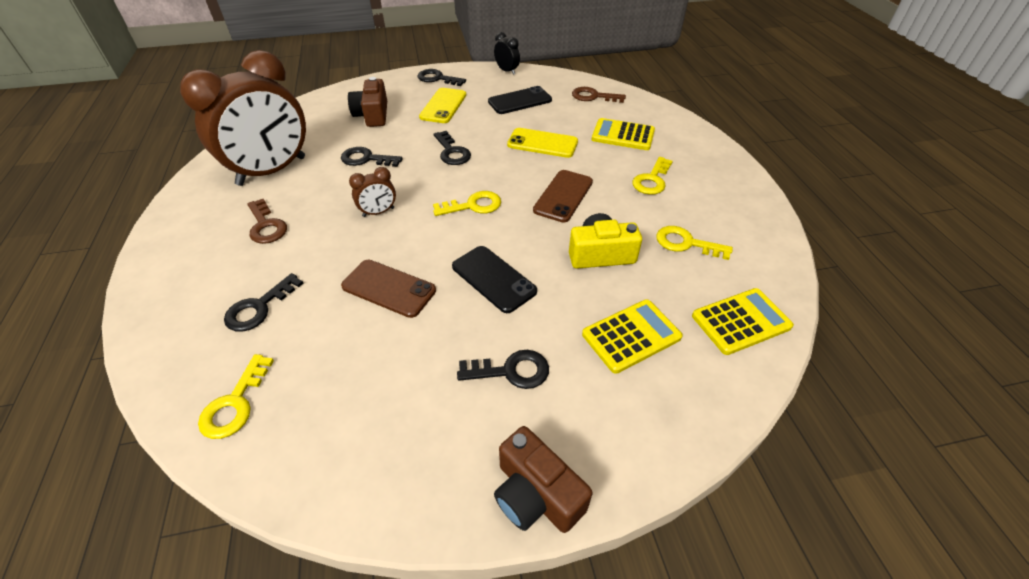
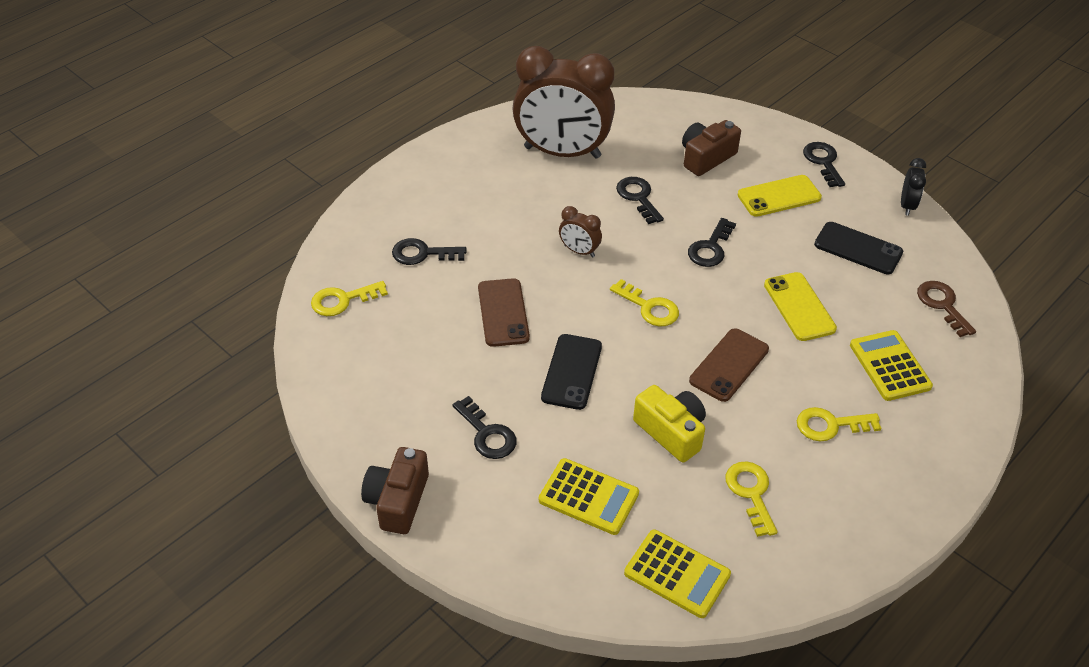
camera: 55 degrees right, 0 degrees up
brown key [247,199,287,244] -> none
brown phone [533,170,593,223] -> brown phone turned 45 degrees counterclockwise [689,328,769,402]

